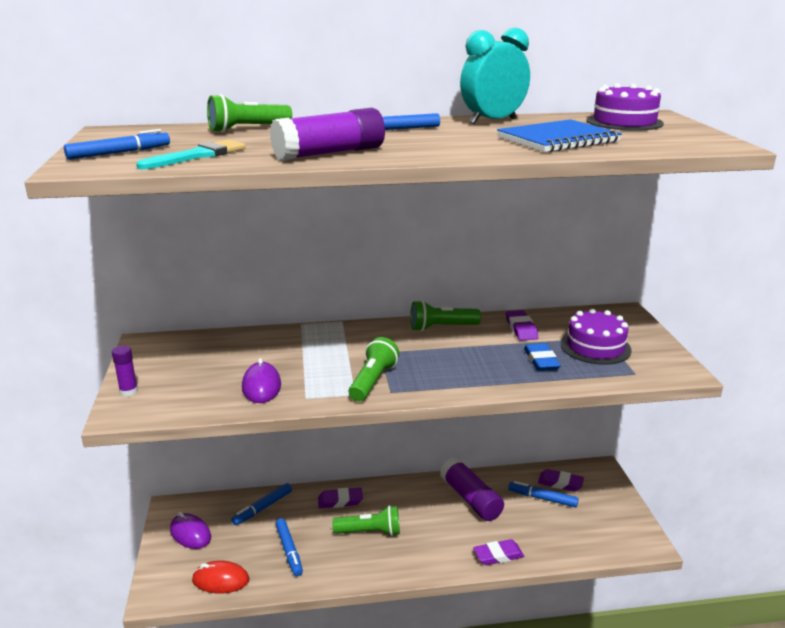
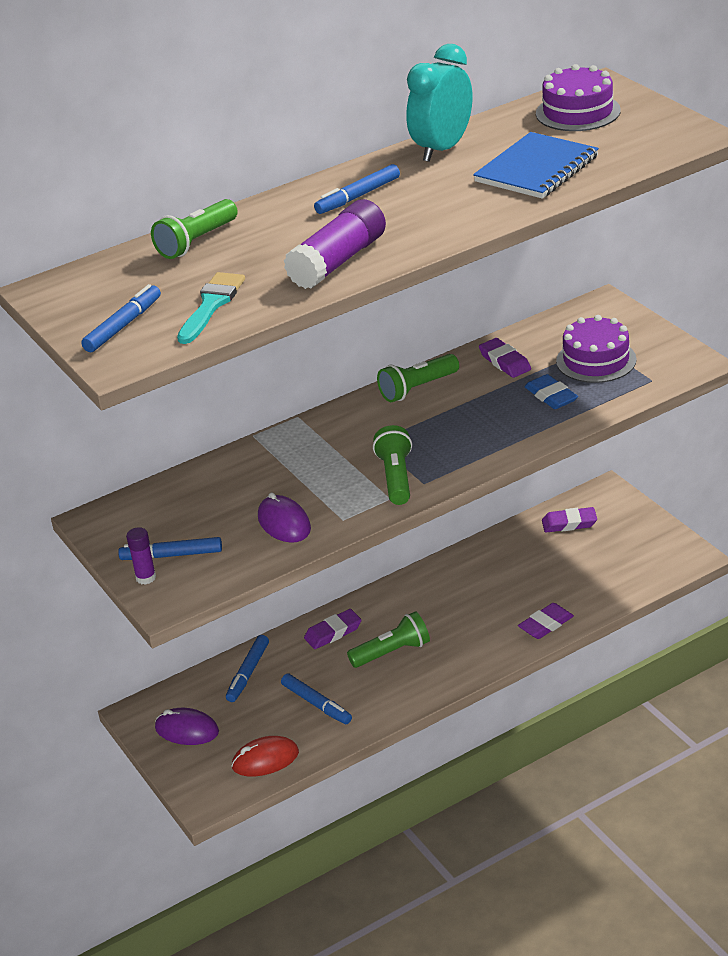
camera: 20 degrees left, 10 degrees up
purple glue stick [440,457,504,521] -> none
blue marker [508,481,579,507] -> blue marker moved to [118,537,222,560]

